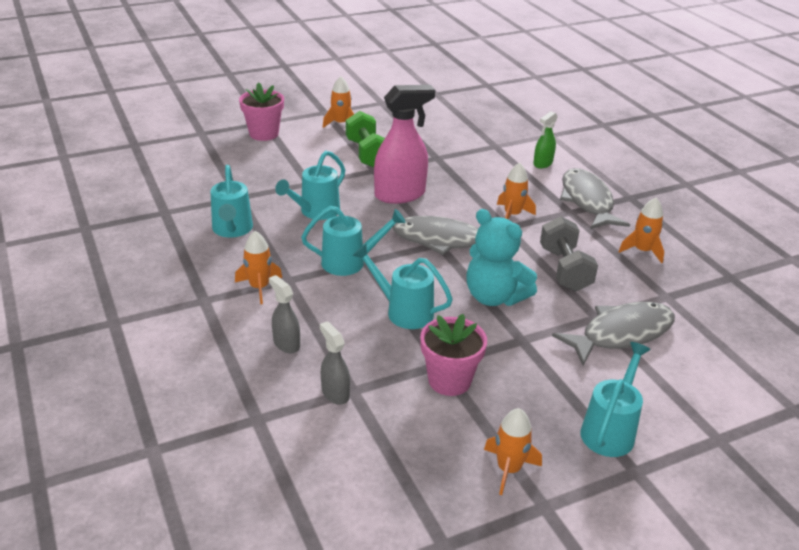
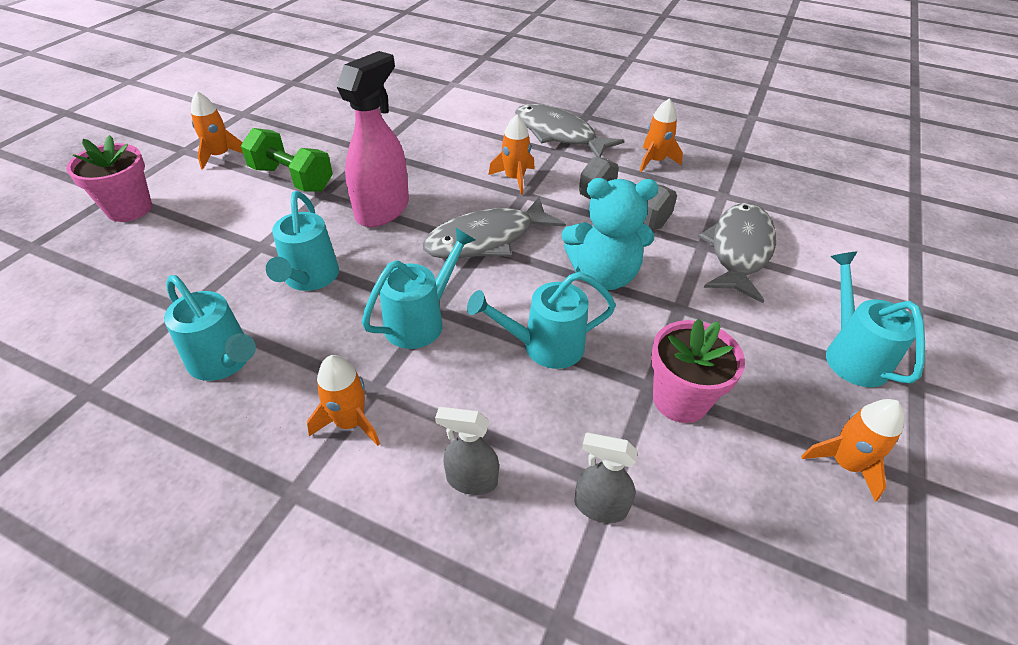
camera: 40 degrees left, 10 degrees up
green spray bottle [533,111,558,168] -> none

